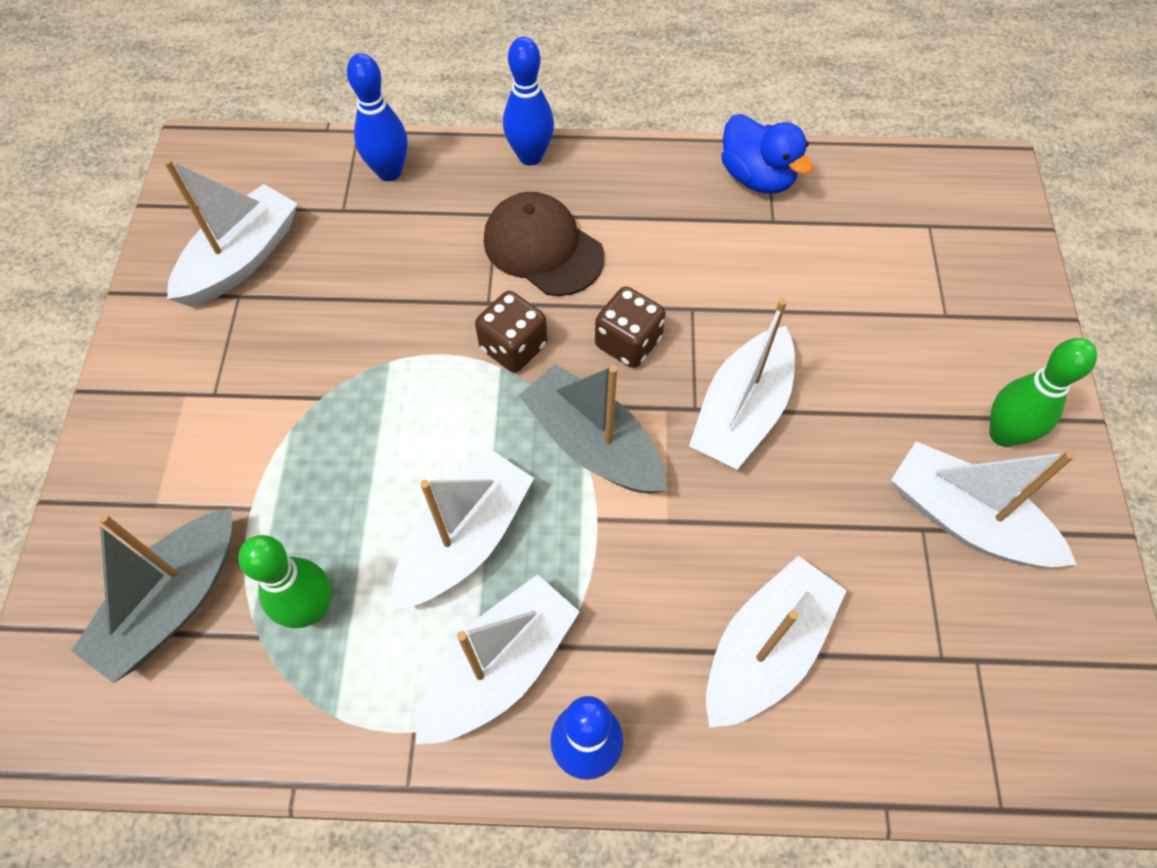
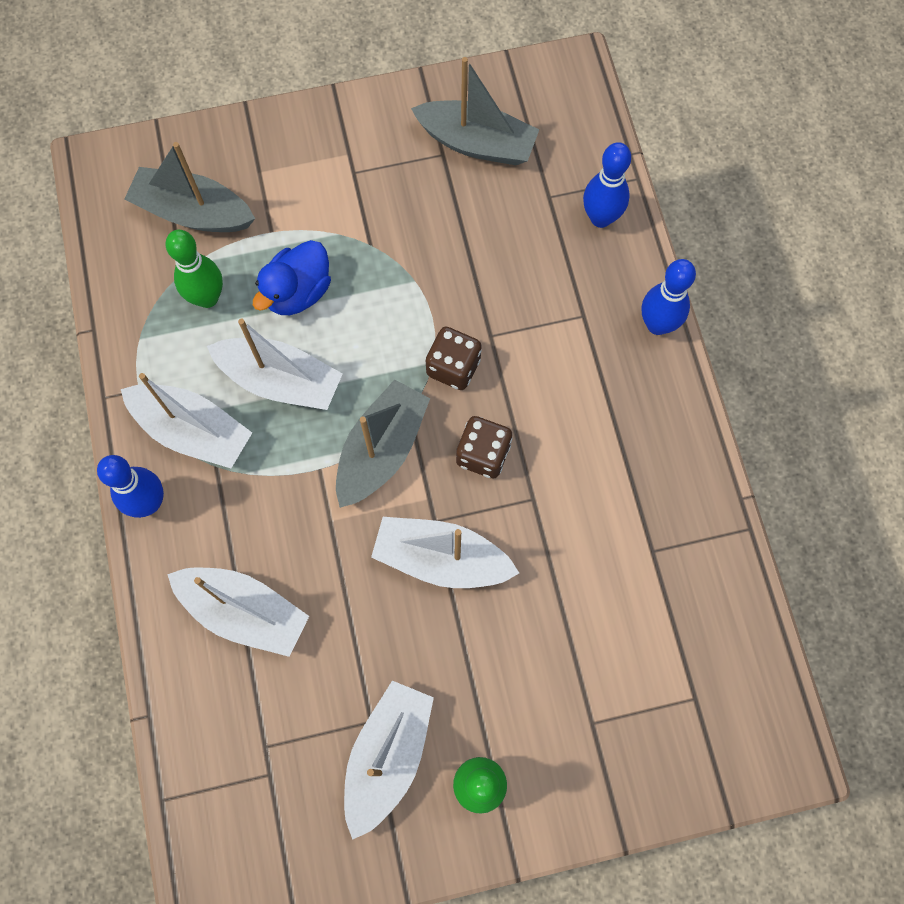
camera: 75 degrees right, 10 degrees up
white boat [164,159,298,307] -> grey boat [411,57,539,165]
brown cap [484,192,604,296] -> none
blue duck [721,114,813,194] -> blue duck moved to [253,240,331,315]

